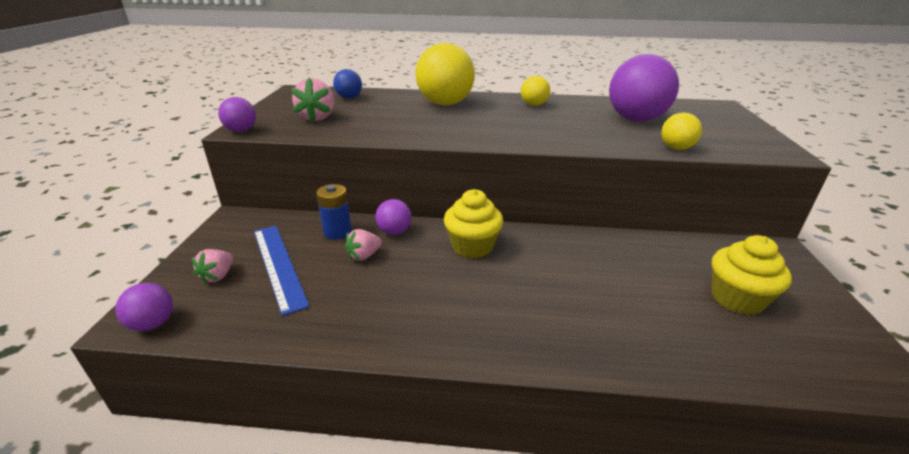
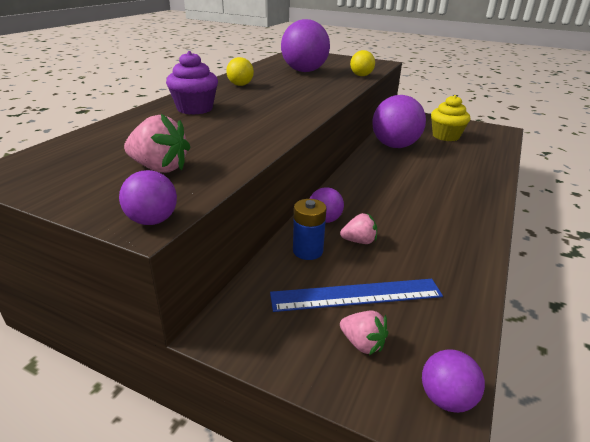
camera: 70 degrees left, 0 degrees up
blue ball [333,69,362,99] -> none
pink strawberry [345,229,382,261] -> pink strawberry turned 75 degrees counterclockwise [340,213,377,244]
yellow ball [415,43,475,105] -> purple cupcake [166,51,218,115]
yellow cupcake [444,189,503,259] -> none
none -> purple ball [372,95,426,148]

